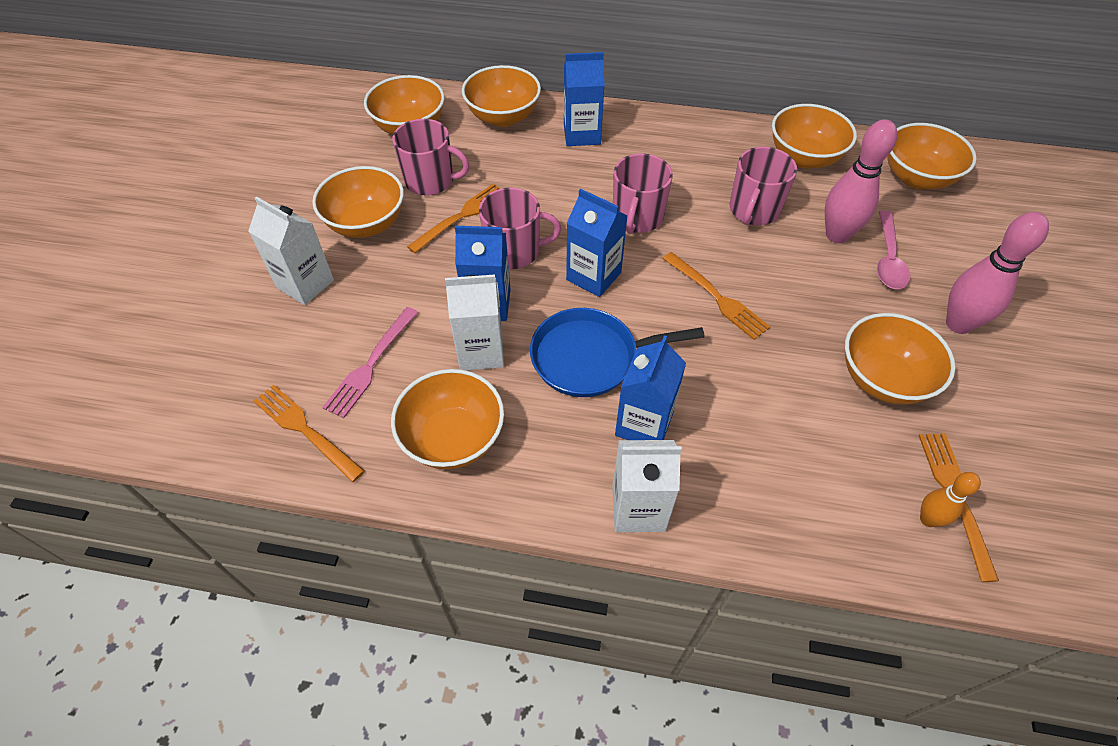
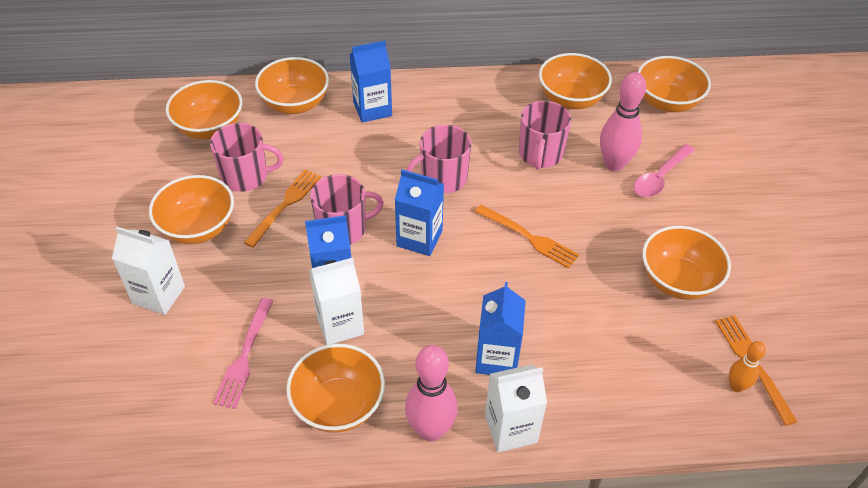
camera: 15 degrees left, 5 degrees down
orange fork [253,385,365,482] -> none
blue pan [530,308,705,397] -> none
pink mug [613,154,673,234] -> pink mug turned 60 degrees clockwise [407,125,472,193]
pink spoon [877,210,910,289] -> pink spoon turned 45 degrees clockwise [634,144,695,197]
pink bowling pin [946,212,1049,334] -> pink bowling pin moved to [405,345,458,441]

